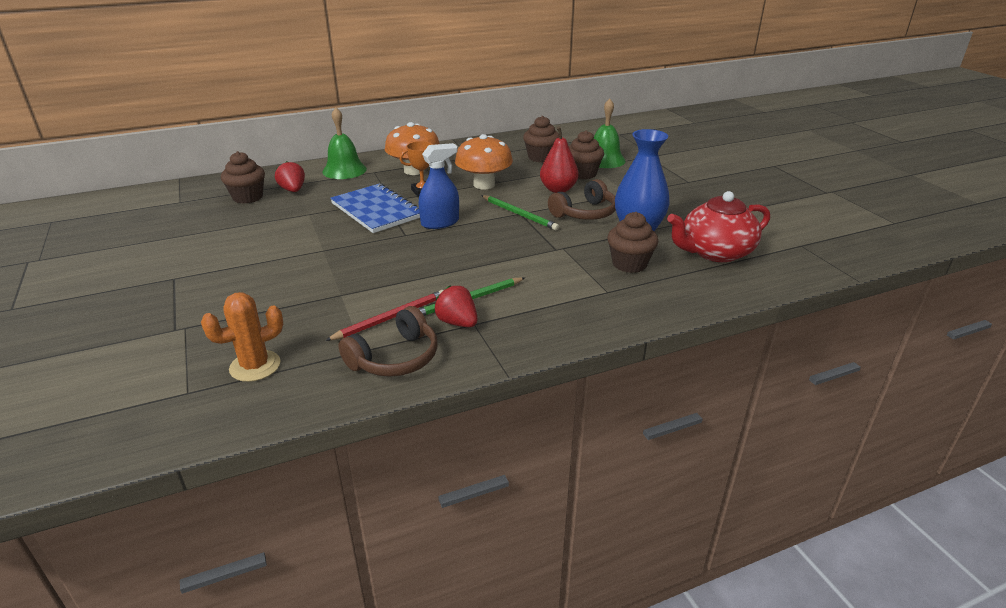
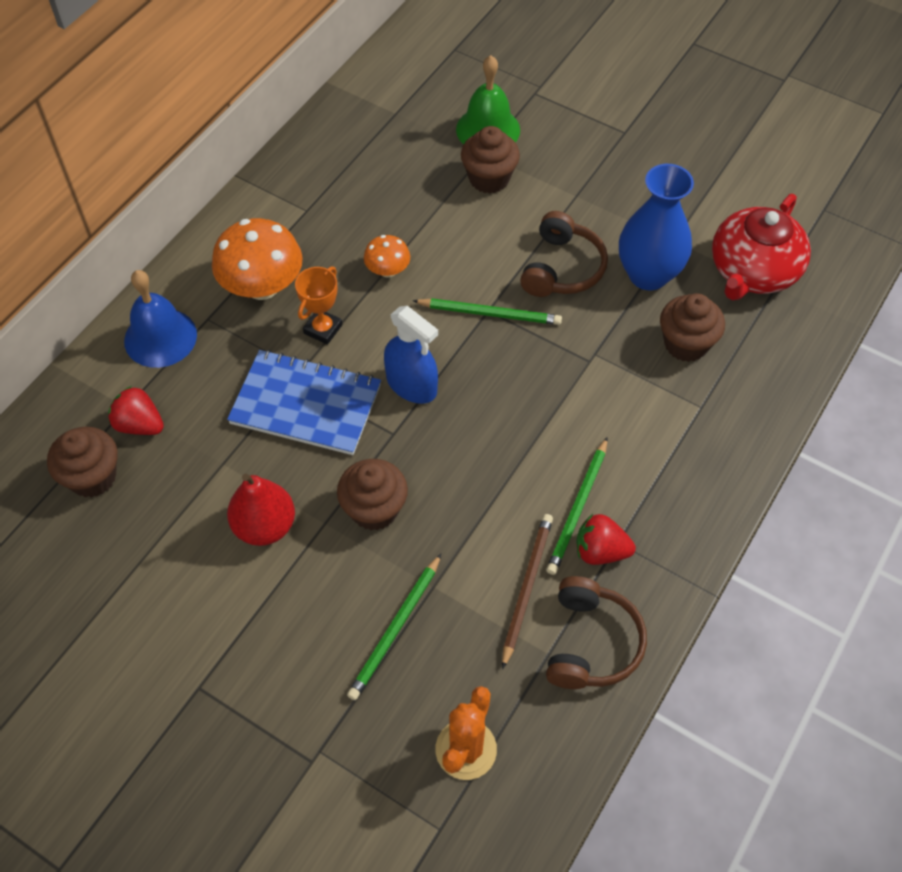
camera: 35 degrees left, 25 degrees up
green bell [322,107,367,179] -> blue bell [124,270,197,368]
red pencil [325,290,444,341] -> brown pencil [502,514,553,669]
blue spray bottle [419,143,459,229] -> blue spray bottle turned 105 degrees clockwise [384,306,438,404]
orange mushroom [455,134,513,189] -> orange mushroom [364,235,410,278], size x0.53
brown cupcake [523,116,559,163] -> brown cupcake moved to [337,459,408,530]
red pear [540,126,579,193] -> red pear moved to [227,474,295,546]
none -> green pencil [347,554,441,700]

